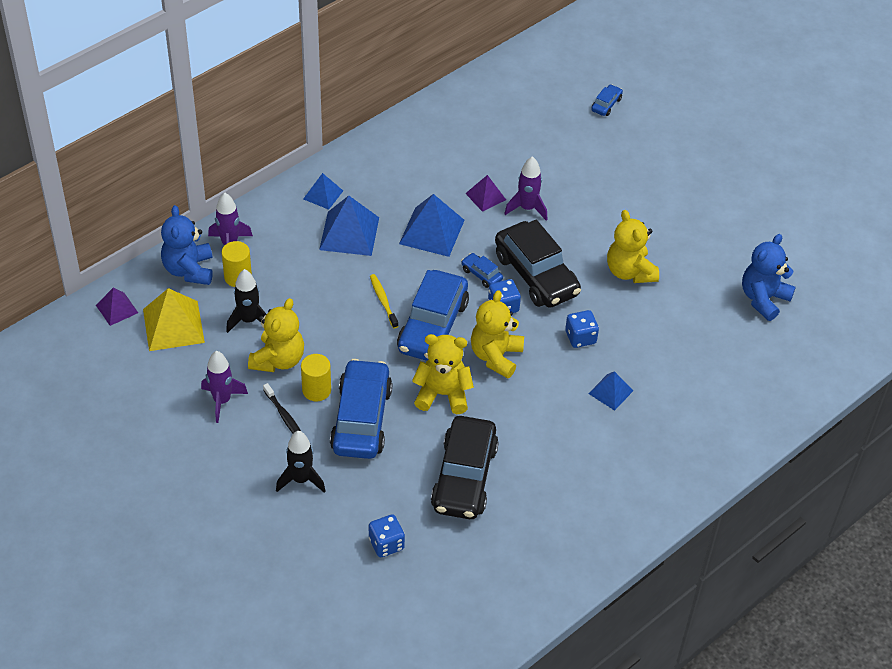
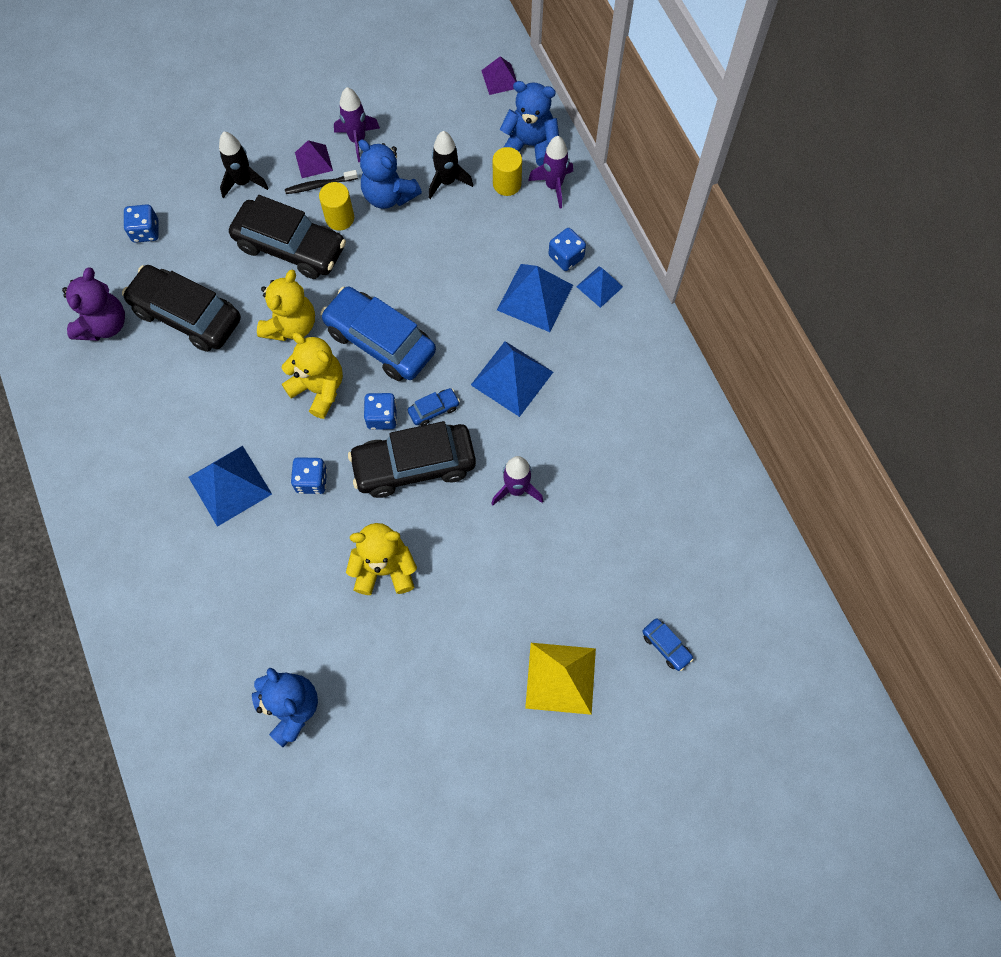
camera: 110 degrees right, 20 degrees up
yellow pyramid [143,288,205,351] -> yellow pyramid moved to [525,643,596,715]
yellow teddy bear [248,298,304,372] -> blue teddy bear [358,140,422,209]
blue car [330,359,392,459] -> black car [229,195,346,279]
yellow toothbrush [370,274,399,328] -> none
purple pyramid [465,175,506,212] -> purple pyramid moved to [295,140,333,178]
blue pyramid [588,371,633,411] -> blue pyramid [188,446,272,527], size x1.73
none -> purple teddy bear [62,267,125,341]
none -> blue dice [548,228,586,271]

